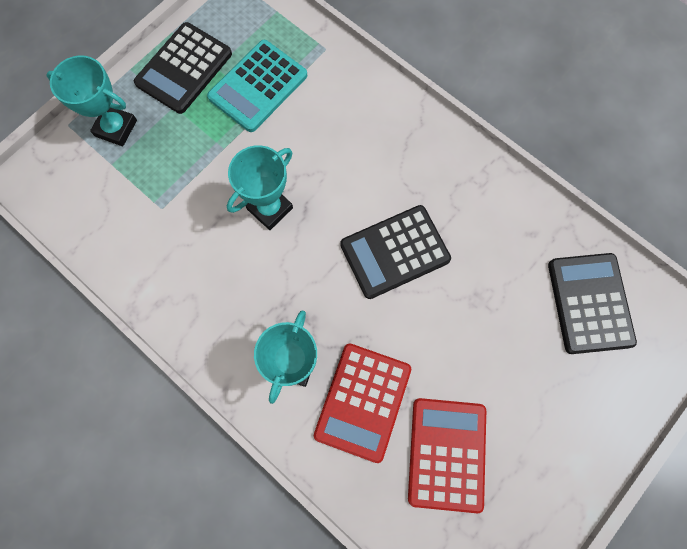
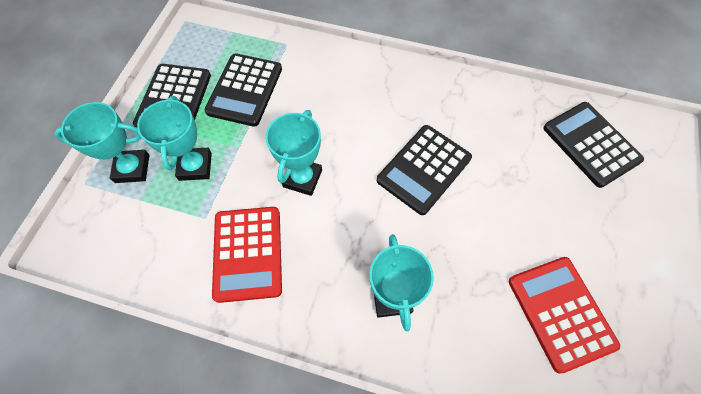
camera: 25 degrees left, 10 degrees down
turquoise calculator [207,40,307,132] -> black calculator [204,53,282,127]
red calculator [314,343,411,463] -> red calculator moved to [212,207,282,303]
none -> turquoise trophy [137,96,212,181]

